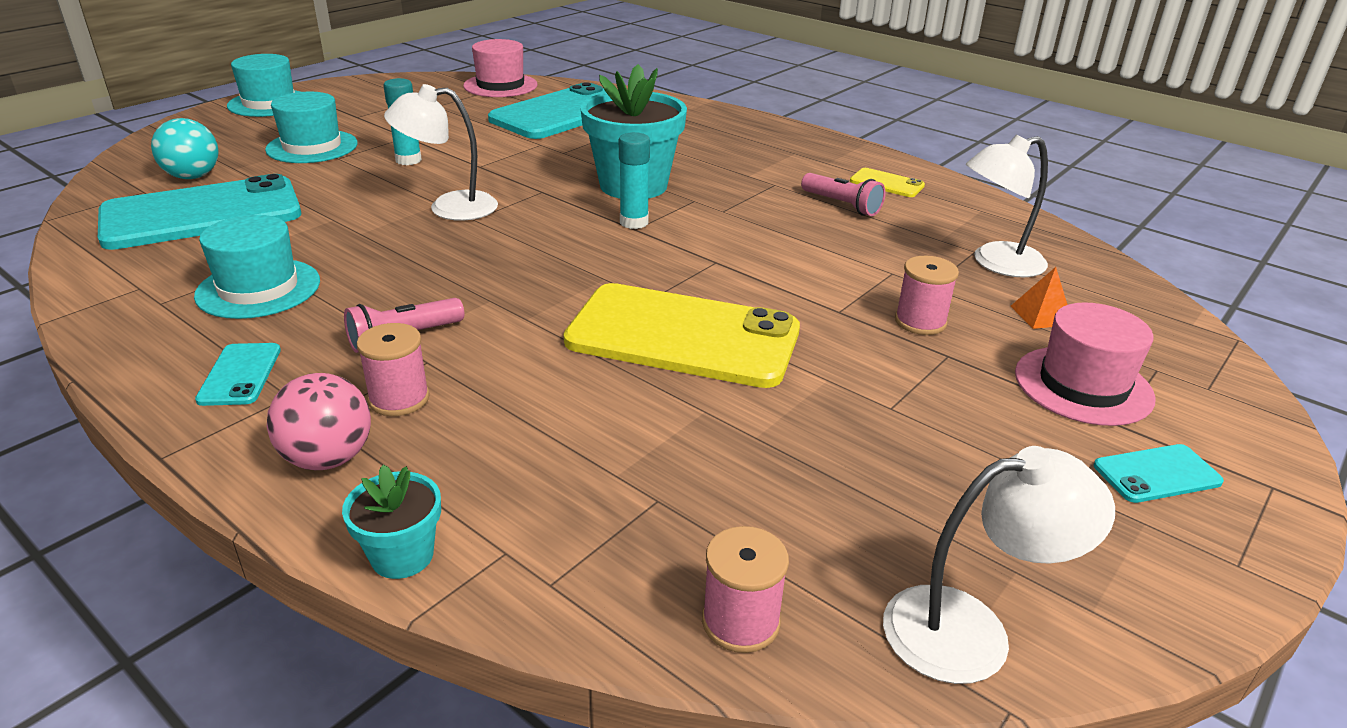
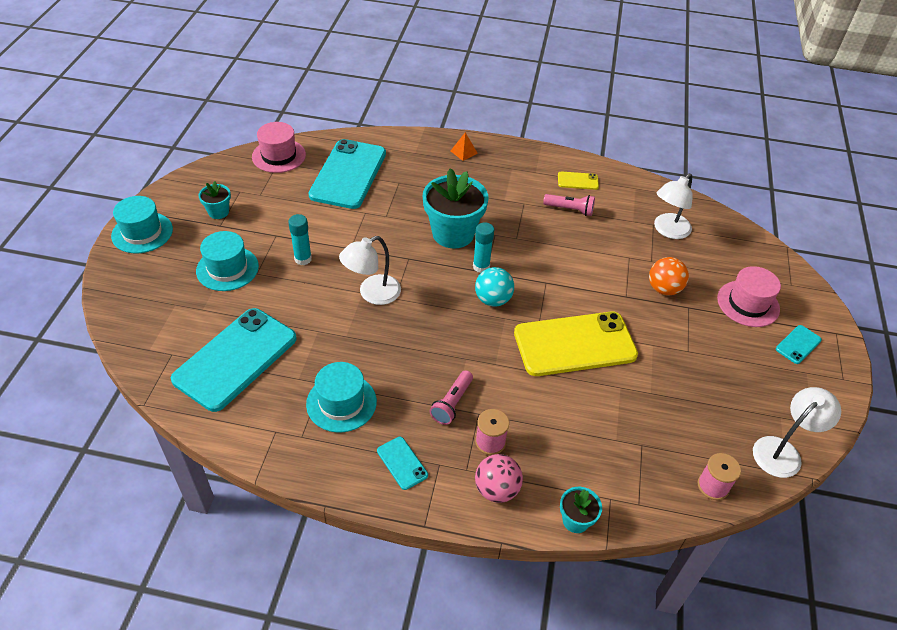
camera: 30 degrees left, 15 degrees up
turquoise ball [151,118,219,179] -> turquoise ball moved to [475,267,514,307]
pink spool [895,256,959,335] -> orange ball [649,257,689,295]
orange pyramid [1011,267,1068,329] -> orange pyramid moved to [451,132,478,161]
none -> turquoise flower pot [199,181,231,219]

